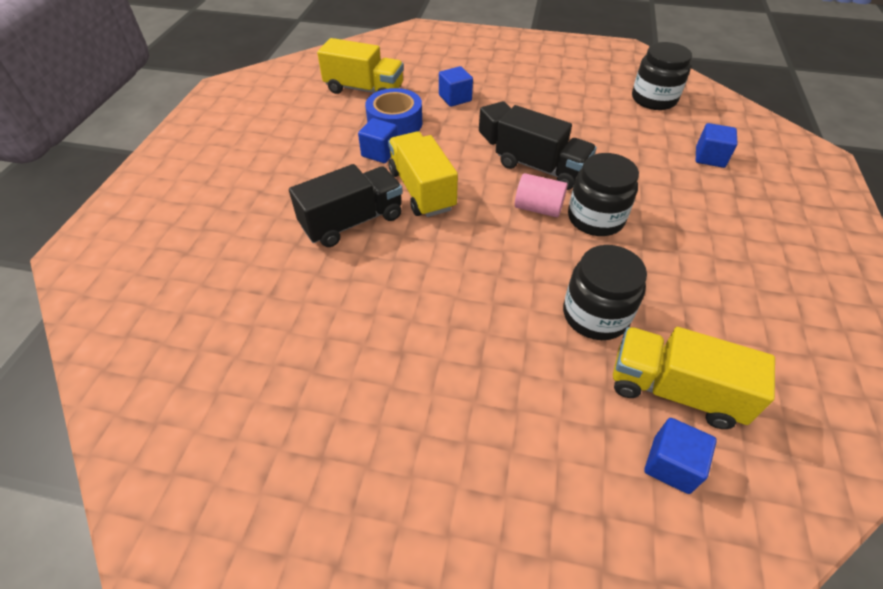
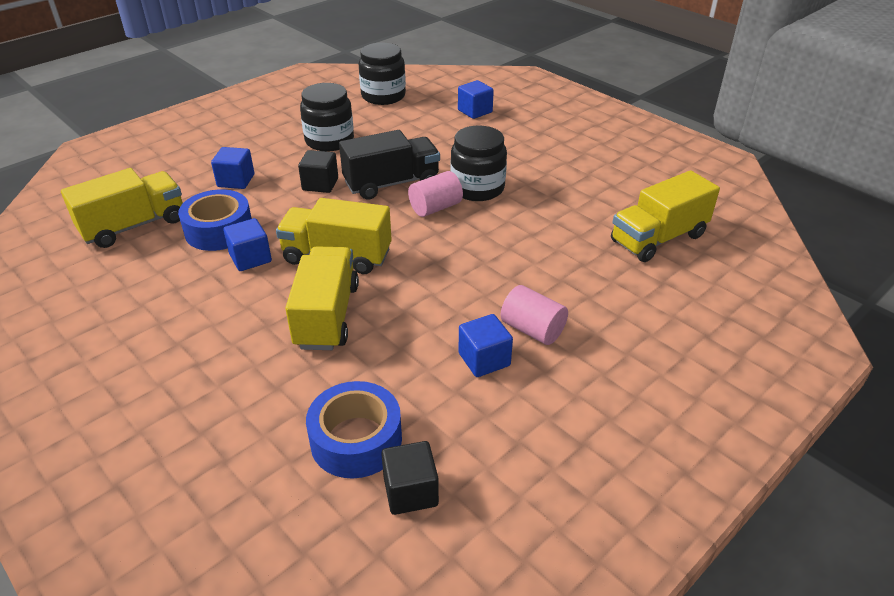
camera: 55 degrees left, 10 degrees down
black truck [289,164,403,247] -> yellow truck [285,246,359,350]
black jar [563,245,647,340] -> black jar moved to [300,83,354,152]
blue cube [644,418,717,494] -> blue cube moved to [458,314,513,377]
none -> blue tape [306,381,402,479]
none -> black cube [381,441,439,515]
none -> pink cylinder [500,285,568,345]

